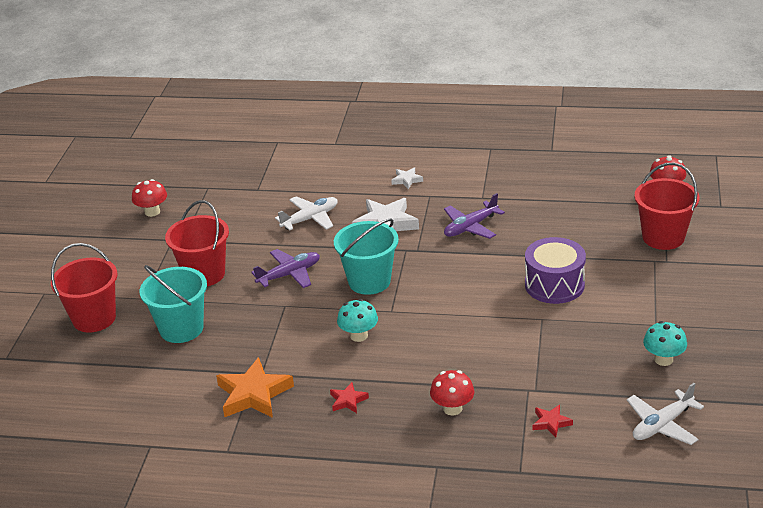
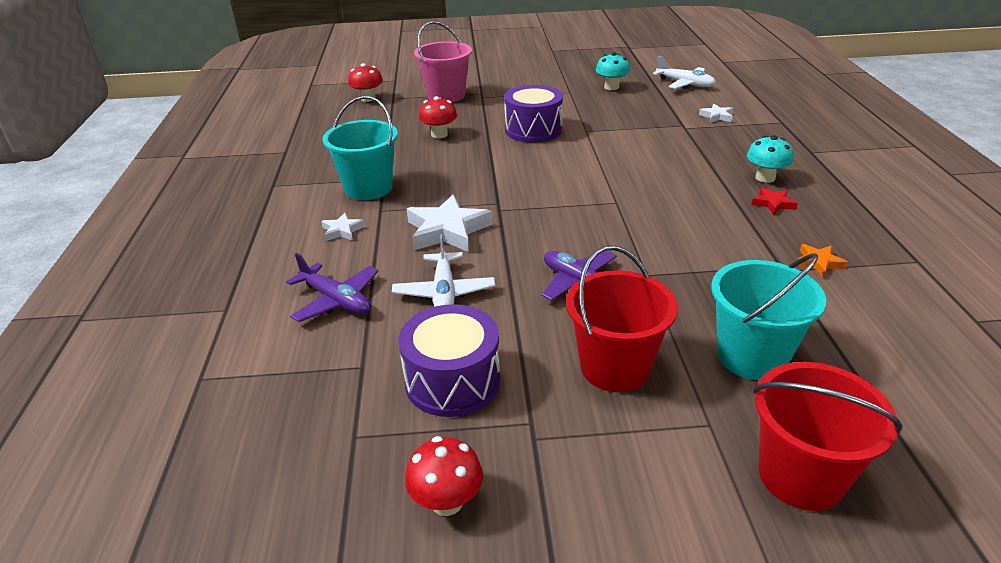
camera: 105 degrees left, 0 degrees up
orange star [216,357,294,418] -> orange star [797,244,848,277], size x0.50
white plane [275,196,338,231] -> white plane turned 135 degrees counterclockwise [392,234,495,307]
turquoise bucket [334,218,399,295] -> turquoise bucket moved to [322,96,398,200]
turquoise mushroom [337,299,378,342] -> turquoise mushroom moved to [747,135,793,183]
red mushroom [430,370,474,415] -> red mushroom moved to [419,96,457,138]
purple plane [444,193,505,239] -> purple plane moved to [286,253,378,322]
red star [532,405,573,438] -> white star [699,104,733,123]
red bucket [634,163,699,250] -> pink bucket [414,21,472,103]
none -> purple drum [398,304,501,417]

